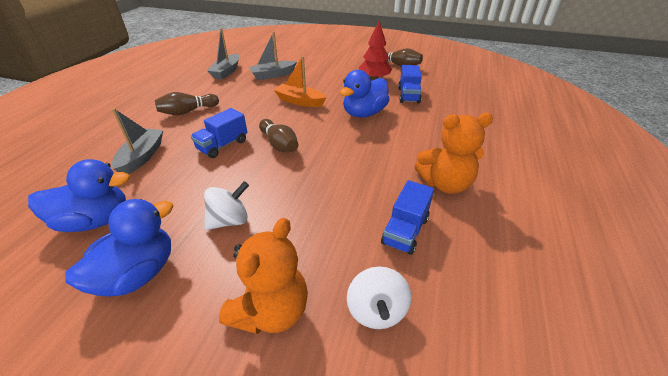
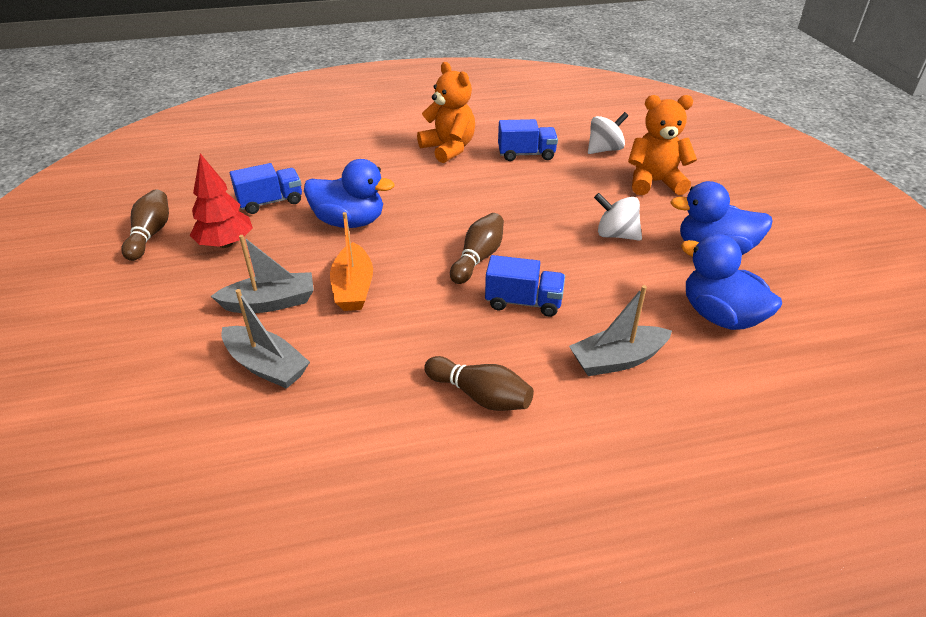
camera: 120 degrees left, 0 degrees up
grey boat [207,28,239,79] -> grey boat moved to [211,235,314,313]

